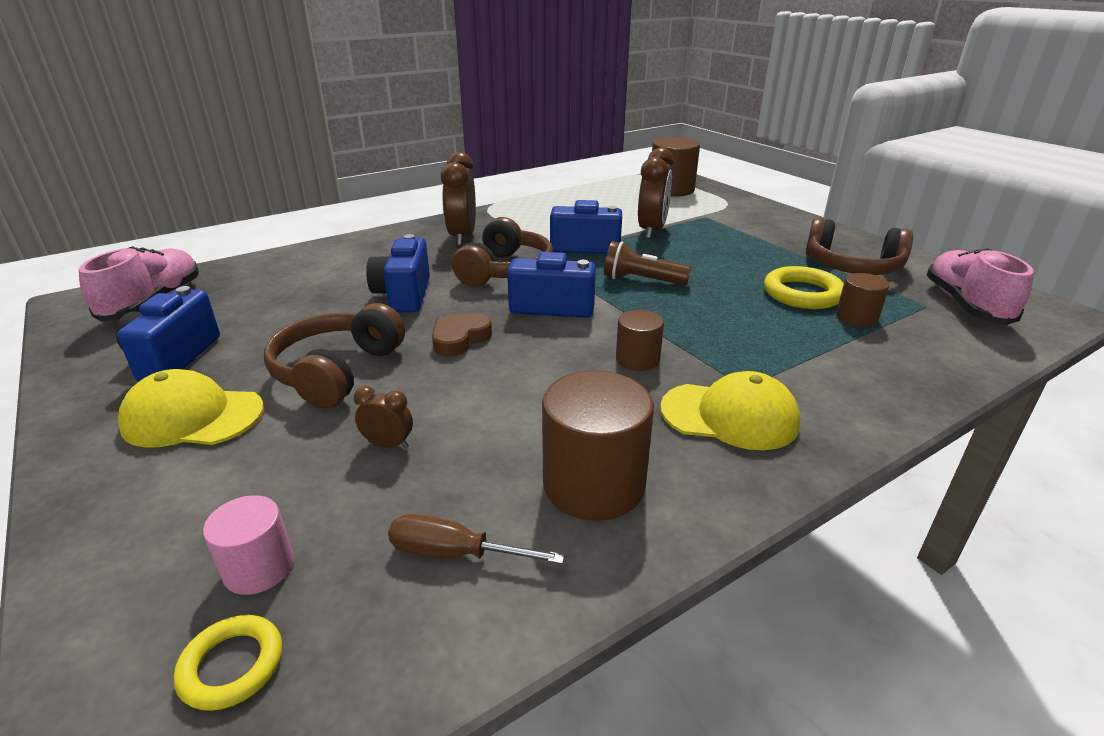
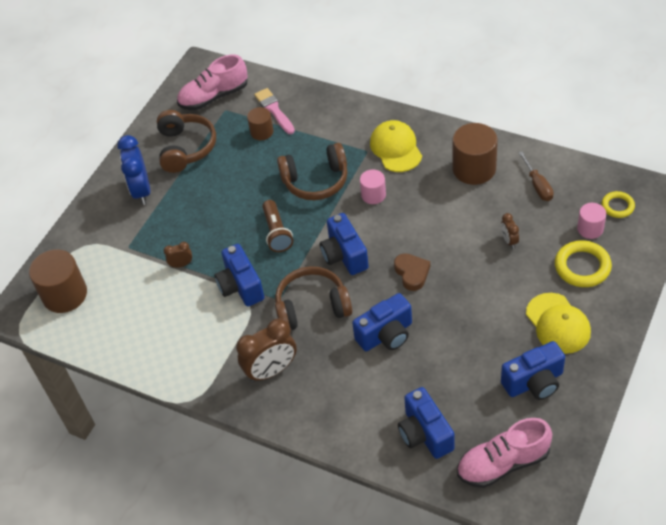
camera: 115 degrees left, 20 degrees up
brown headphones [264,303,405,409] -> brown headphones moved to [277,143,348,200]
brown heart [432,314,492,357] -> brown heart turned 120 degrees counterclockwise [394,253,430,291]
brown cylinder [616,310,664,371] -> pink cylinder [360,169,386,204]
brown clock [638,147,674,239] -> brown clock [164,242,192,268], size x0.49
yellow ring [764,266,844,309] -> yellow ring moved to [555,240,612,287]
none -> blue clock [117,135,150,205]
none -> pink brush [254,88,295,134]
none -> blue camera [398,387,454,459]

